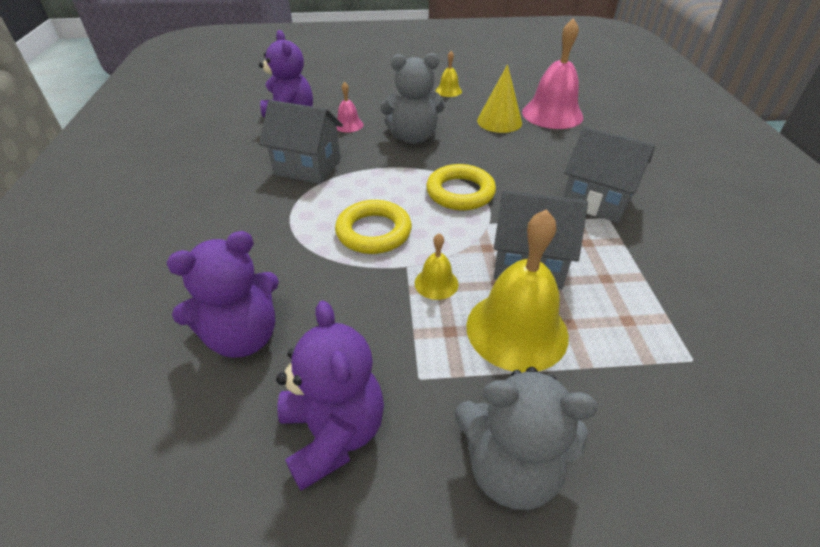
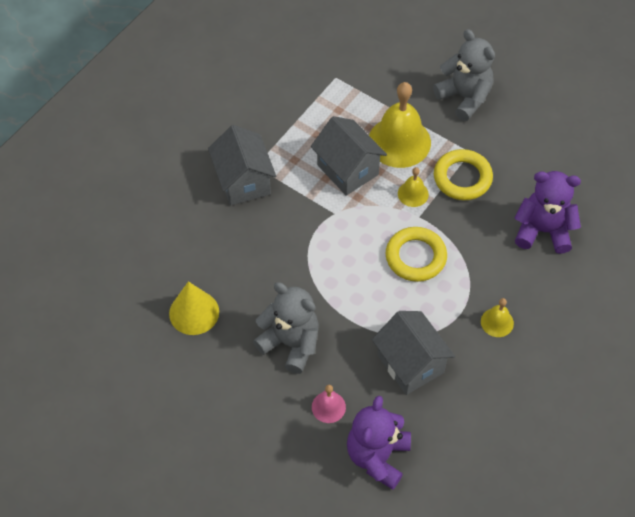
camera: 140 degrees left, 15 degrees up
purple teddy bear [276,300,384,491] -> none
yellow ring [426,164,496,210] -> yellow ring moved to [434,149,493,200]
yellow bell [436,51,462,97] -> yellow bell moved to [481,298,514,337]
pink bell [522,18,583,129] -> none

